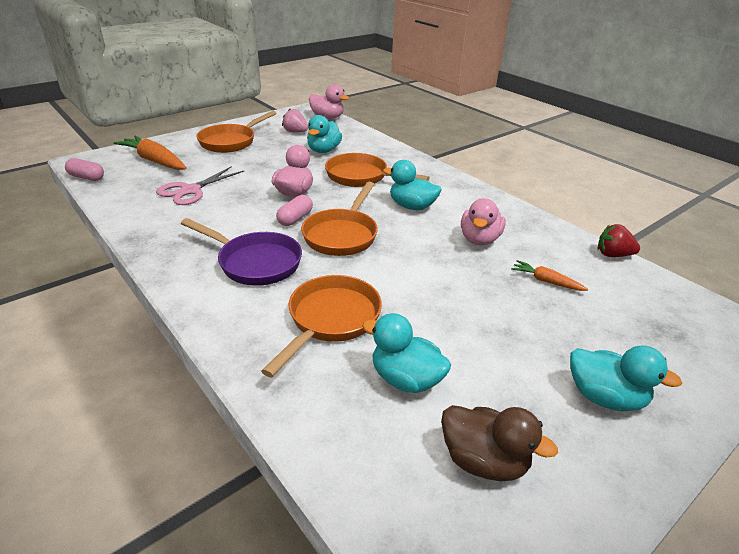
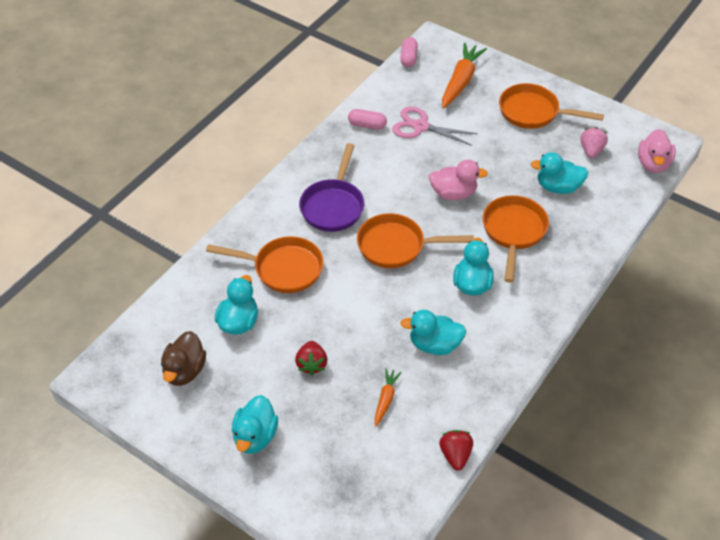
camera: 75 degrees right, 15 degrees up
pink capsule [276,195,313,226] -> pink capsule moved to [348,109,387,130]
pink duck [461,198,506,245] -> turquoise duck [401,310,466,355]
none -> red strawberry [295,341,327,375]

